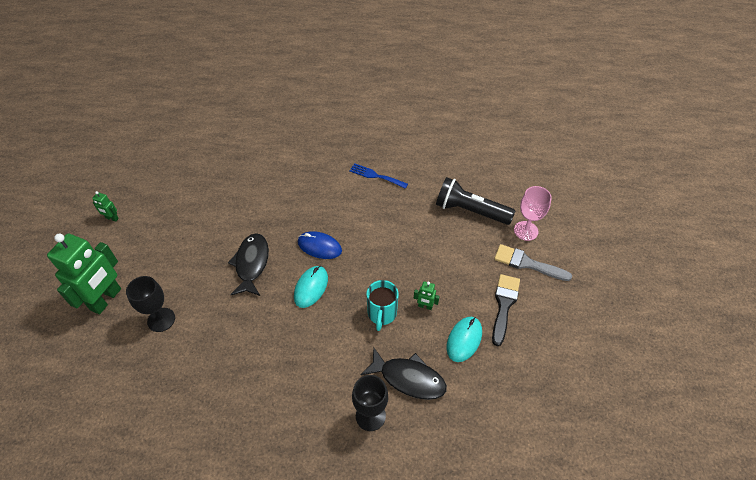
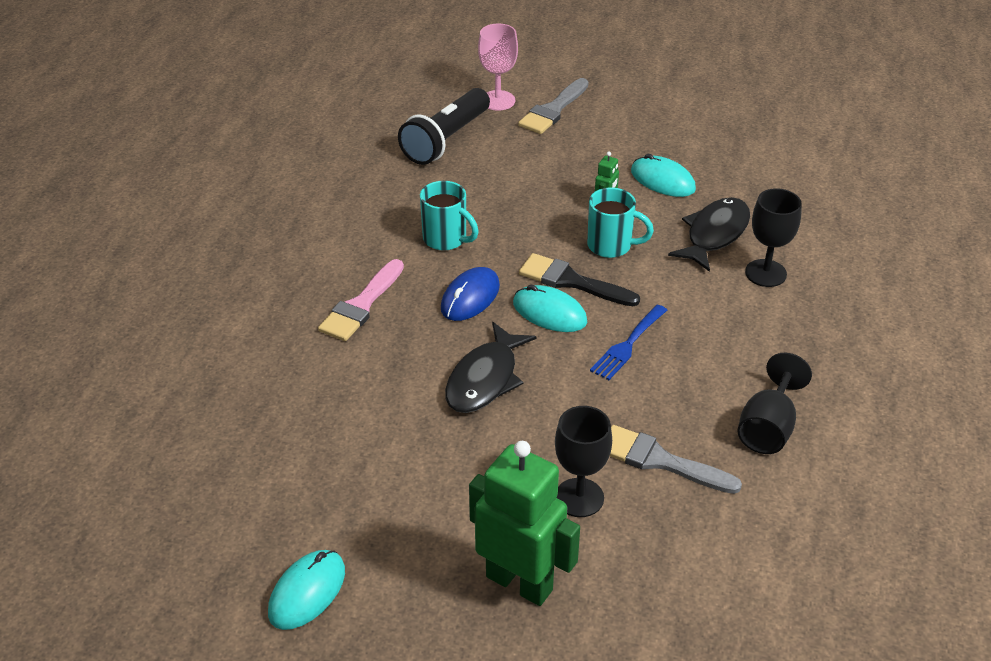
camera: 80 degrees left, 10 degrees down
green robot [92,191,119,222] -> turquoise mouse [268,550,345,630]
black fish [228,233,269,296] -> black fish turned 75 degrees counterclockwise [445,322,537,413]
blue fork [349,163,408,189] -> blue fork moved to [590,305,667,380]
black brush [492,274,520,346] -> black brush moved to [519,253,640,306]
none -> pink brush [318,259,404,341]
none -> turquoise mug [420,181,479,251]
none -> grey brush [610,425,742,494]
none -> black goblet [737,353,812,454]

